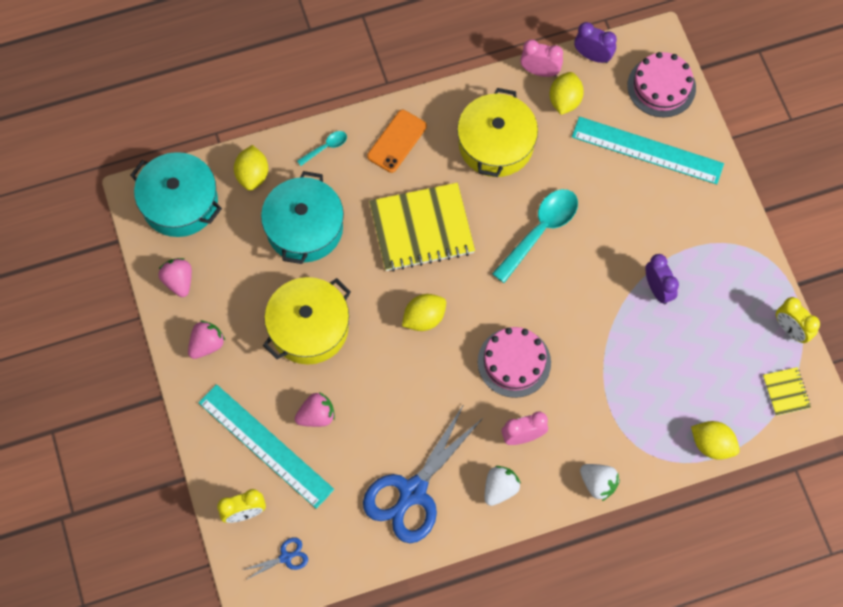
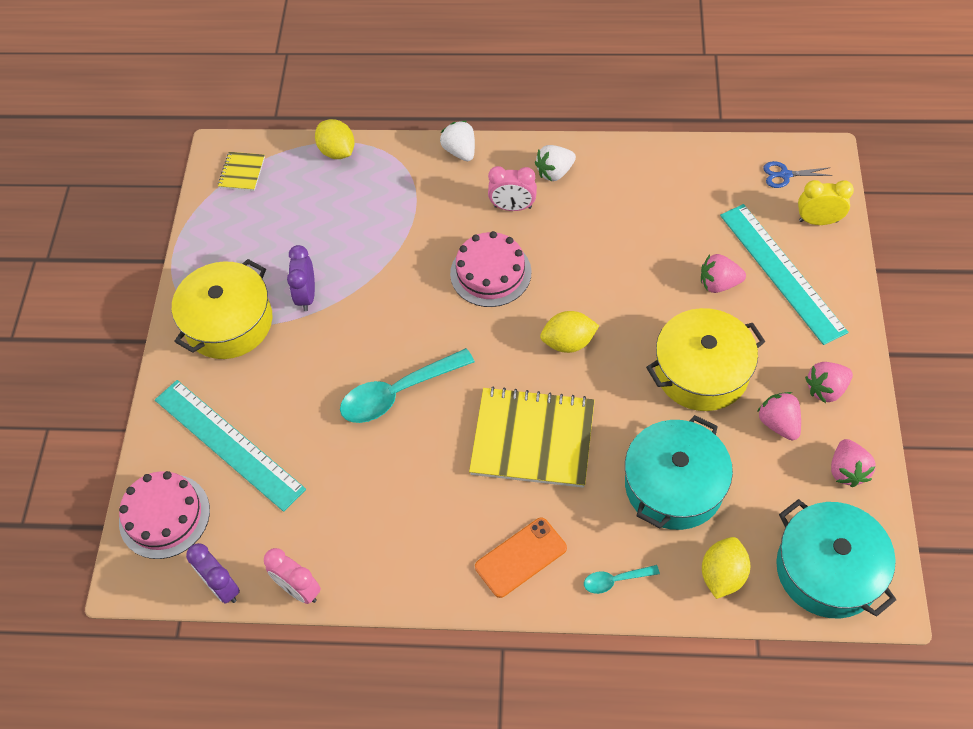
camera: 155 degrees left, 10 degrees down
blue scissors [363,404,484,543] -> none
yellow pot [457,88,538,177] -> yellow pot moved to [172,259,272,359]
yellow lemon [550,72,584,115] -> none
yellow clock [776,297,820,343] -> none
none -> pink strawberry [757,392,801,440]

